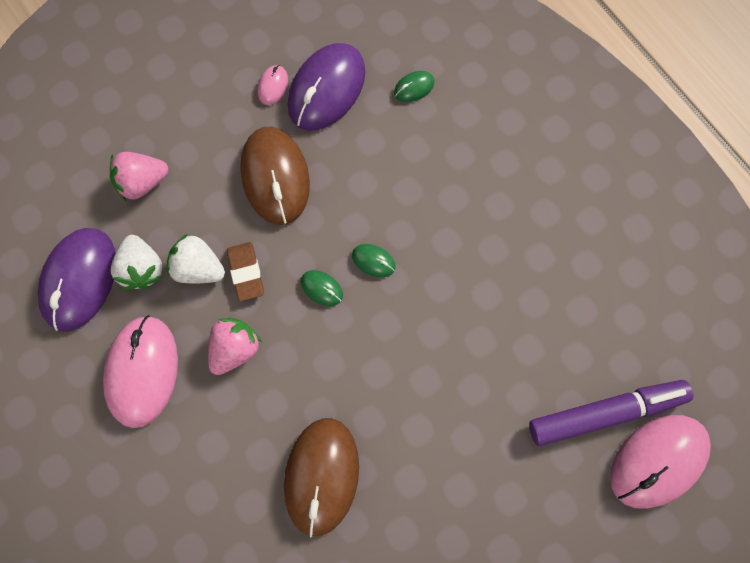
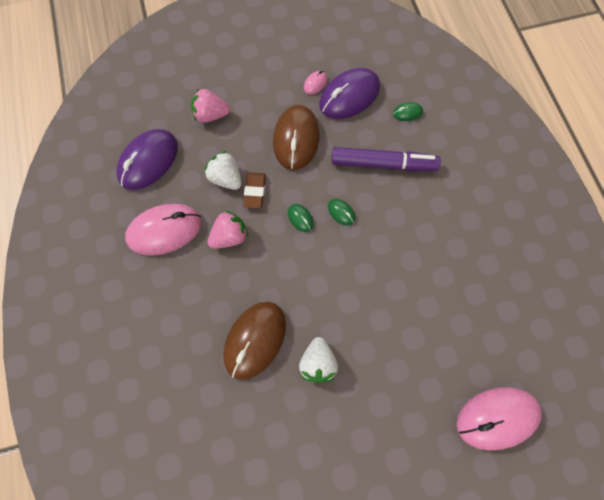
camera: 20 degrees right, 5 degrees down
pink mouse [103,315,178,428] -> pink mouse turned 45 degrees clockwise [125,204,202,256]
white strawberry [111,235,164,290] -> white strawberry moved to [299,337,338,383]
purple marker [529,380,694,446] -> purple marker moved to [332,147,441,171]

